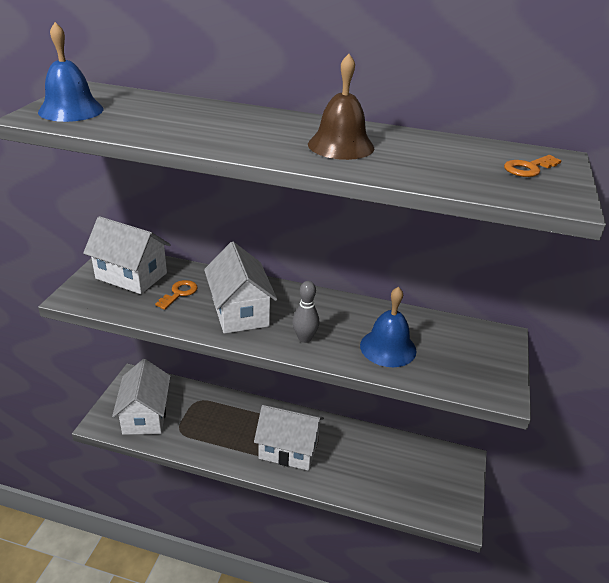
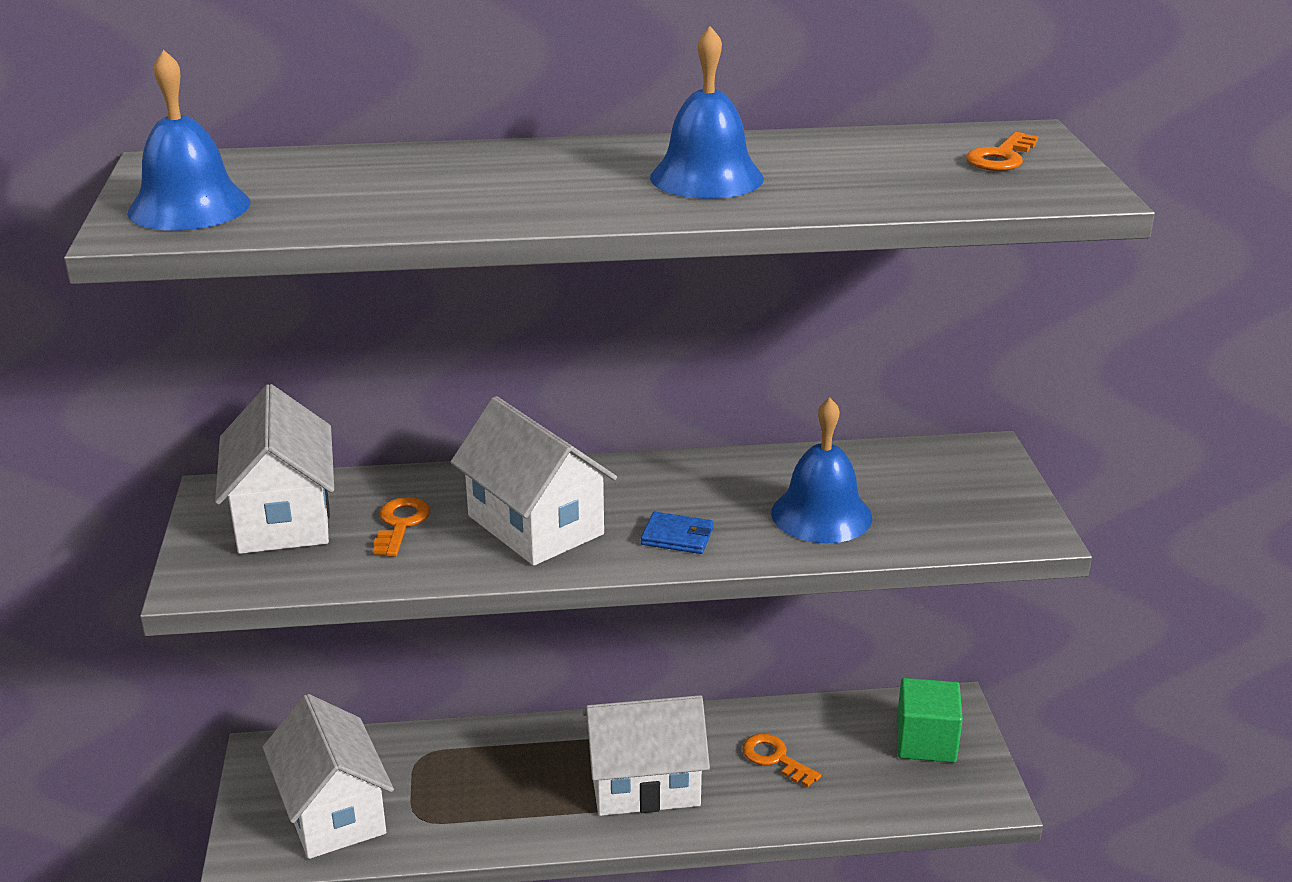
camera: 20 degrees left, 5 degrees down
white house [83,216,171,294] -> white house turned 75 degrees clockwise [215,384,334,554]
grey bowling pin [293,281,319,343] -> blue wallet [641,512,714,554]
brown bell [308,54,374,160] -> blue bell [650,26,764,199]
none -> orange key [742,734,821,787]
none -> green cube [897,678,963,763]

